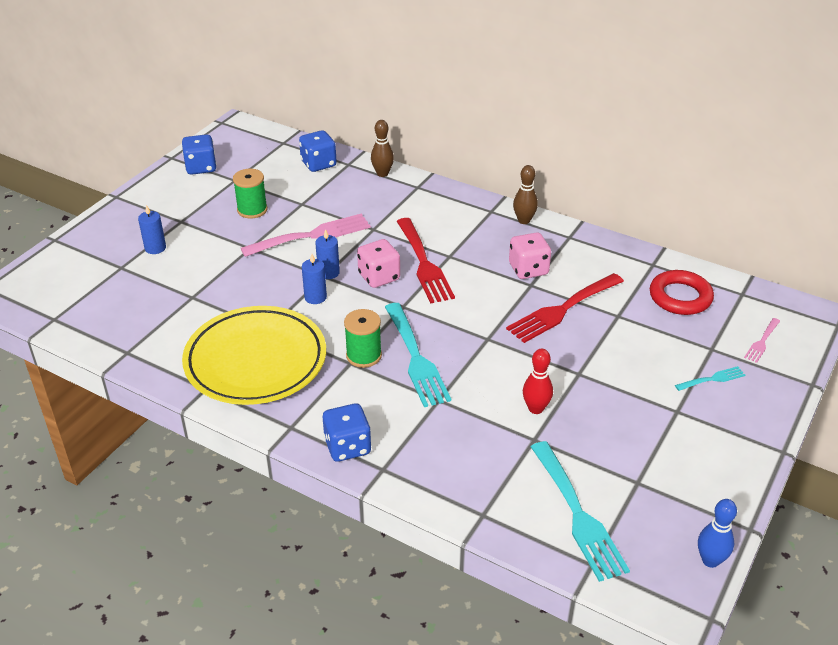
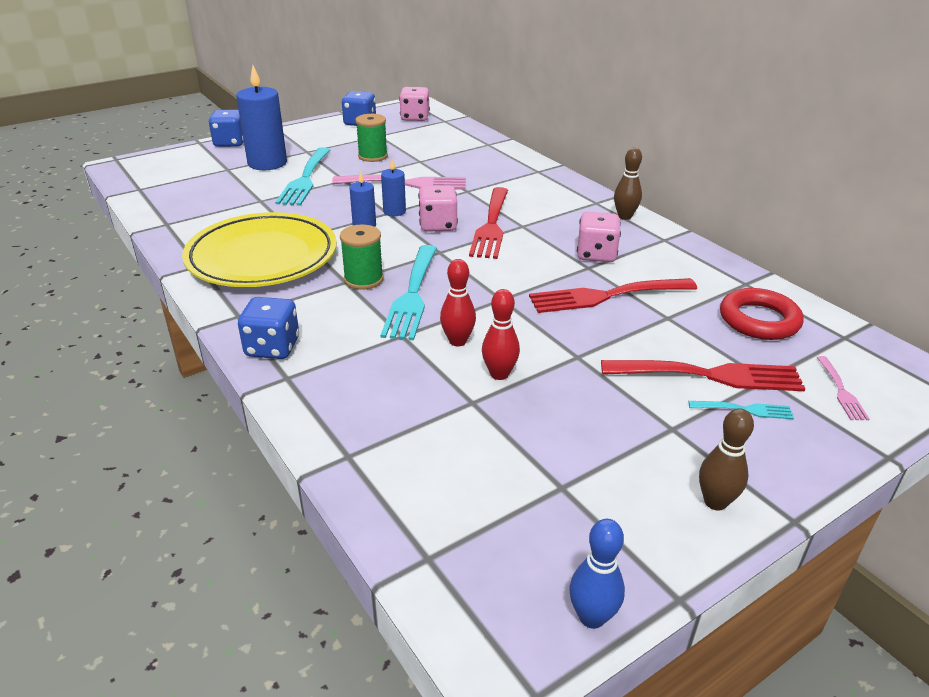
camera: 25 degrees right, 5 degrees down
blue candle [138,205,166,254] -> blue candle [236,66,287,170], size x1.93
blue dice [299,130,337,172] -> blue dice moved to [208,110,244,147]
brown bowling pin [371,120,394,177] -> brown bowling pin moved to [699,408,754,511]
turquoise fork [531,441,630,582] -> turquoise fork moved to [275,147,330,206]
pink fork [744,318,780,363] -> pink fork turned 60 degrees counterclockwise [817,356,870,420]
none -> pink dice [399,87,430,121]
none -> red bowling pin [440,259,476,346]
none -> red fork [601,360,805,391]

